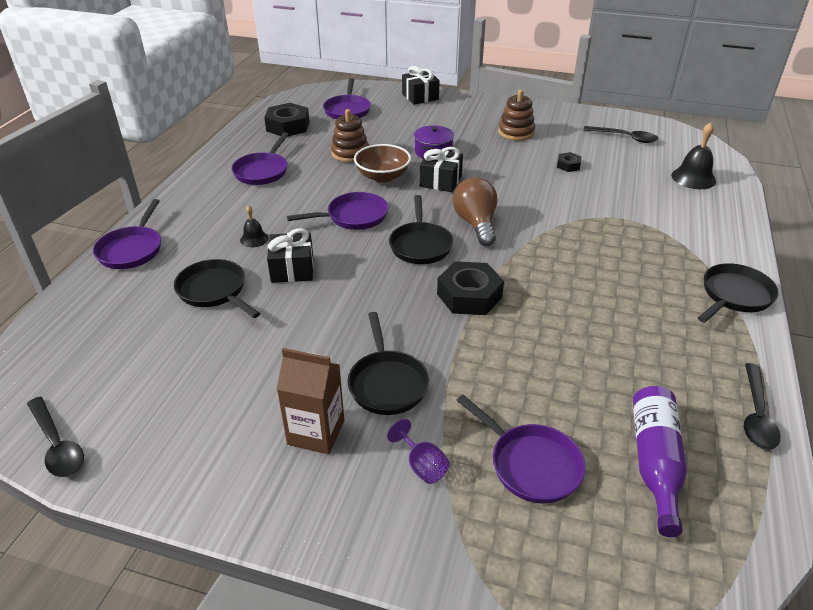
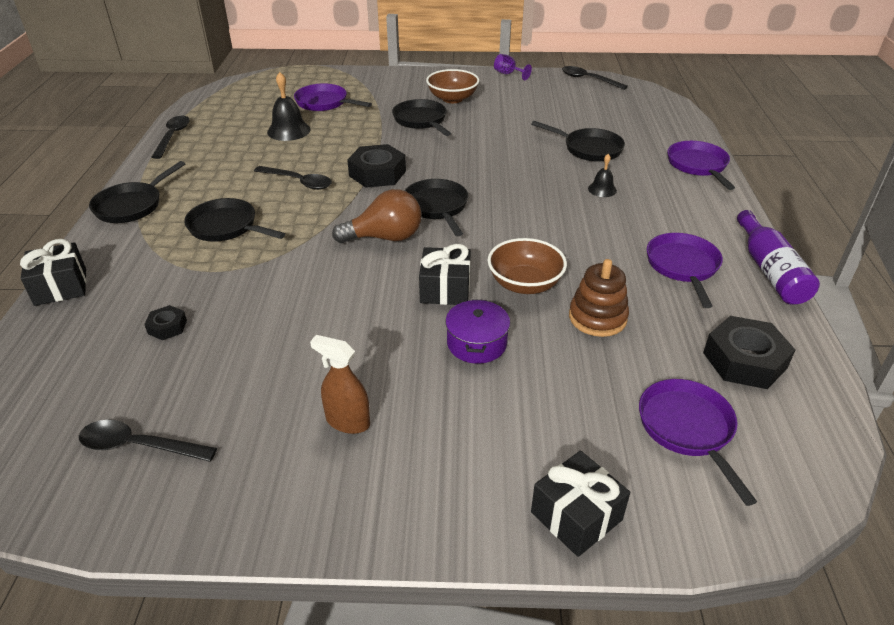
camera: 165 degrees right, 0 degrees up
black gift [267,228,314,283] -> black gift moved to [20,239,86,306]
brown carton [277,348,344,454] -> brown bowl [426,69,479,103]
purple pan [287,192,388,230] -> none
purple goblet [387,419,450,484] -> purple goblet moved to [494,54,532,80]
brown light bulb [453,177,497,246] -> brown light bulb turned 75 degrees counterclockwise [332,189,422,243]
brown stacking toy [498,90,535,141] -> brown spray bottle [310,335,370,434]
black nut [557,152,581,172] -> black nut moved to [144,305,187,340]
purple bottle [633,386,687,537] -> purple bottle moved to [737,210,820,305]
black bell [671,122,716,189] -> black bell moved to [267,72,311,141]
none -> black pan [184,198,285,242]
none -> black spoon [254,166,332,190]

